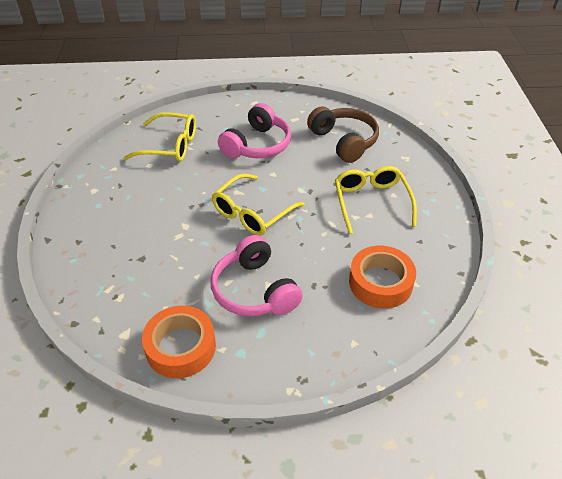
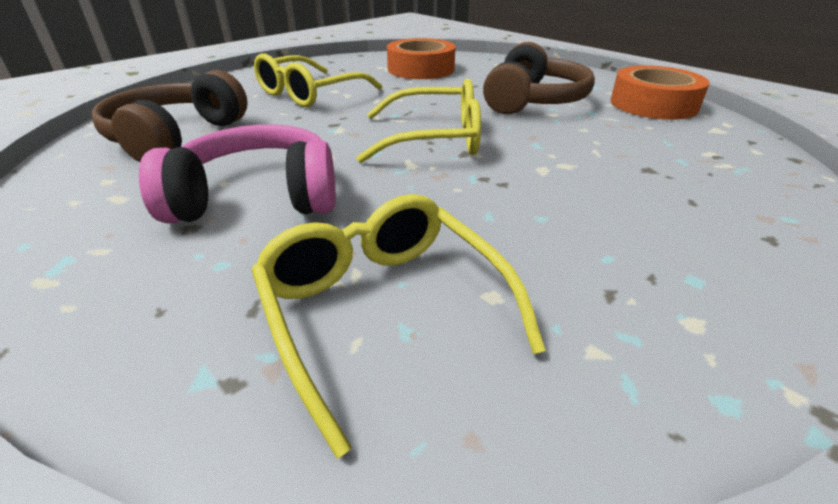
camera: 130 degrees left, 10 degrees down
pink headphones [211,235,303,317] -> brown headphones [483,42,595,114]

